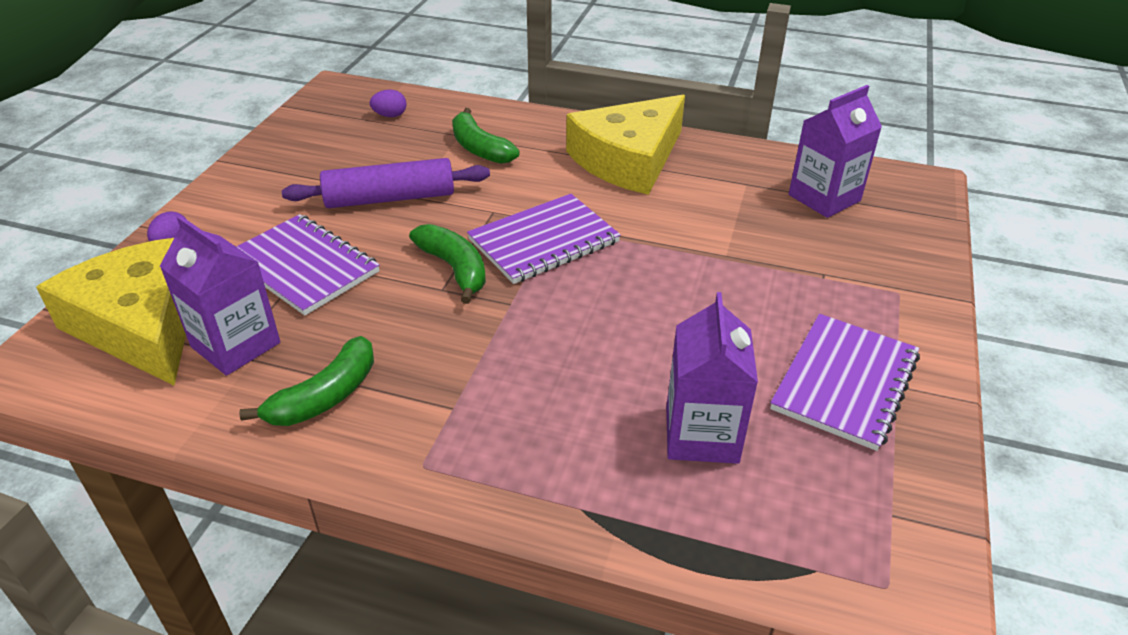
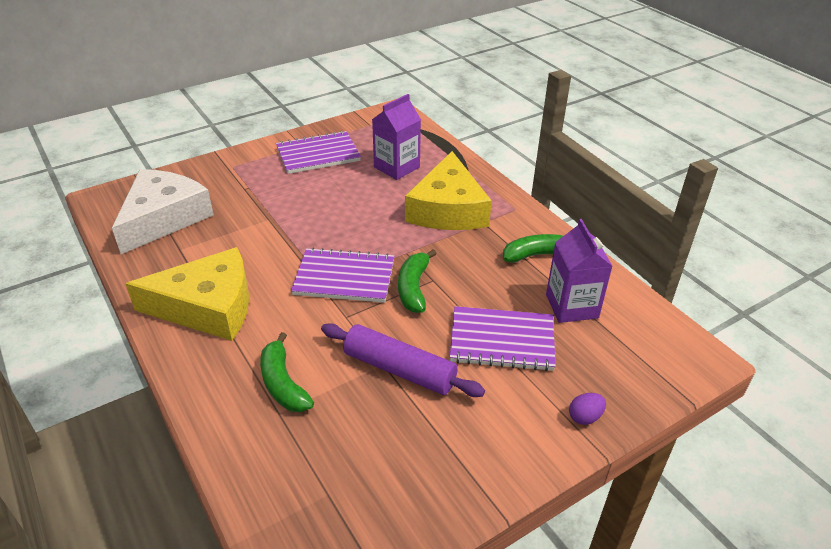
camera: 140 degrees left, 0 degrees up
yellow cheese [36,238,186,386] -> yellow cheese moved to [405,151,492,230]
purple notebook [236,214,380,316] -> purple notebook turned 75 degrees counterclockwise [450,306,556,371]
purple egg [370,90,407,117] -> none
green banana [452,108,520,164] -> green banana turned 150 degrees clockwise [260,332,314,412]
purple carton [789,85,882,218] -> white cheese [112,169,214,254]

